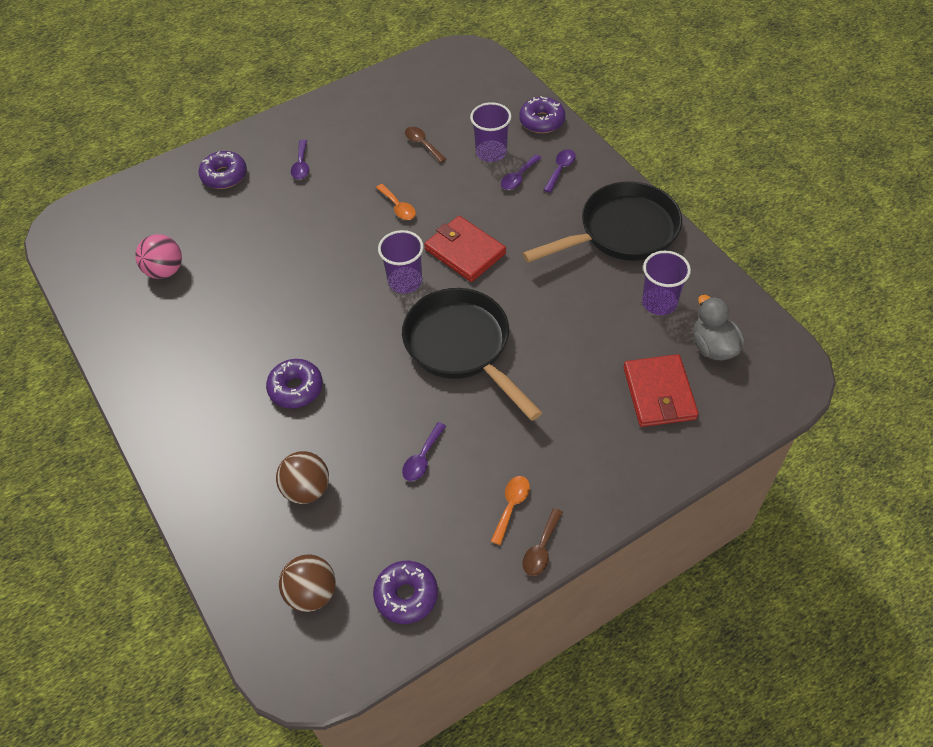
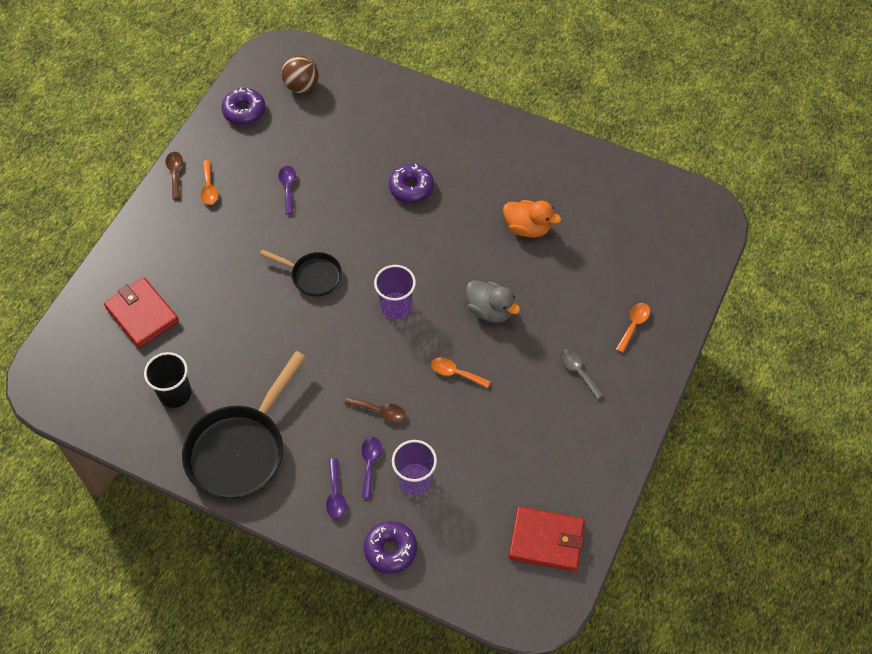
camera: 145 degrees right, 5 degrees up
pink ball [135,234,182,279] -> none
purple donut [198,151,247,189] -> orange spoon [616,303,650,353]
brown ball [276,451,329,504] -> none
purple spoon [291,140,309,179] -> grey spoon [560,349,603,399]
black pan [402,288,543,421] -> black pan [260,249,342,297], size x0.54
brown spoon [405,127,446,163] -> brown spoon moved to [345,397,406,422]
red wallet [424,216,506,282] -> red wallet moved to [509,506,585,572]
purple cup [642,251,691,315] -> black cup [144,352,192,408]
grey duck [693,295,744,360] -> grey duck moved to [466,280,520,323]
none -> orange duck [503,200,561,237]

